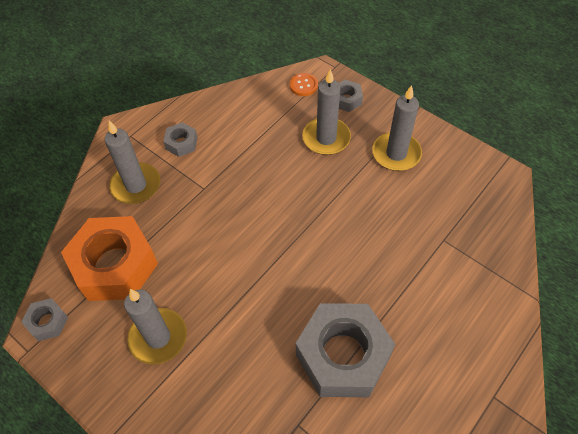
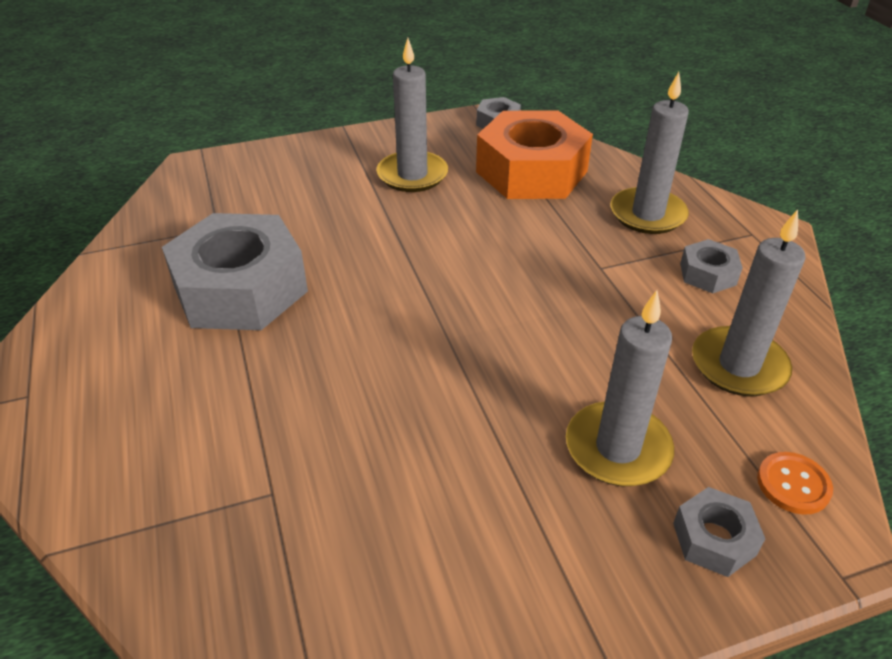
camera: 120 degrees right, 15 degrees down
grey candle [372,85,422,171] -> grey candle moved to [692,210,805,397]

